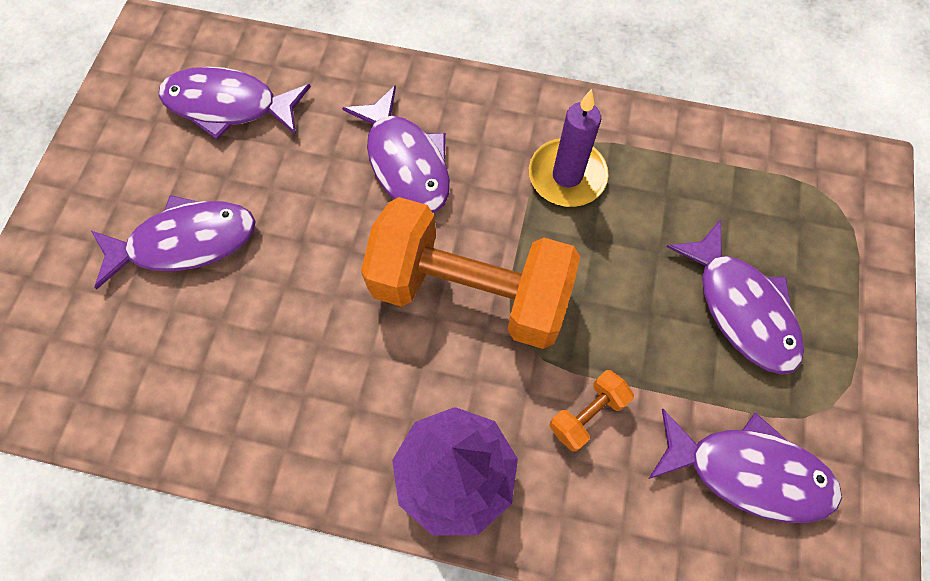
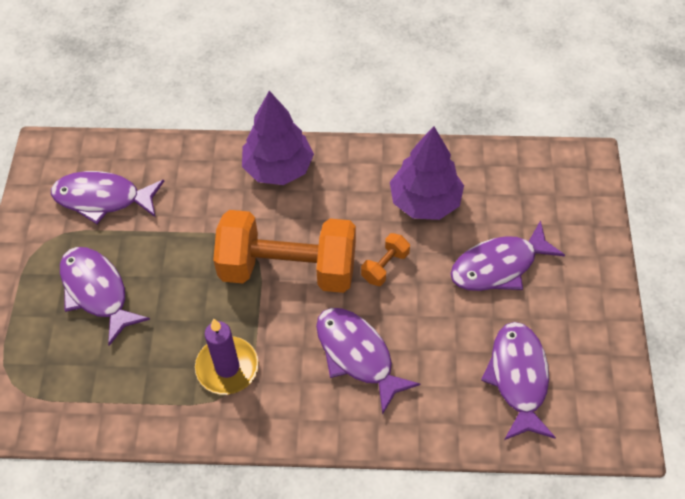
camera: 170 degrees right, 10 degrees down
purple fish [159,67,311,140] -> purple fish turned 90 degrees counterclockwise [481,322,556,440]
orange dumbbell [550,370,634,451] -> orange dumbbell moved to [361,233,410,286]
none -> purple tree [390,126,464,220]

